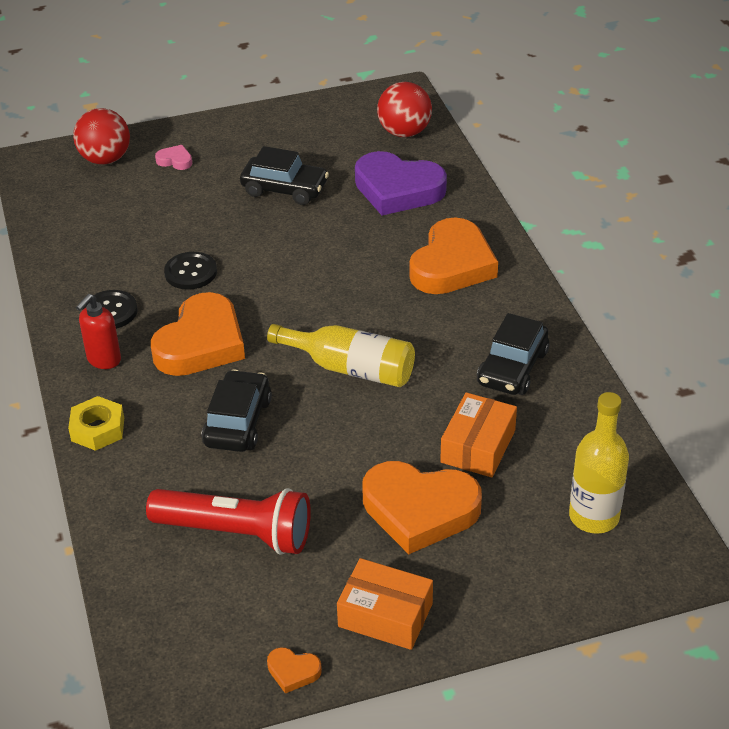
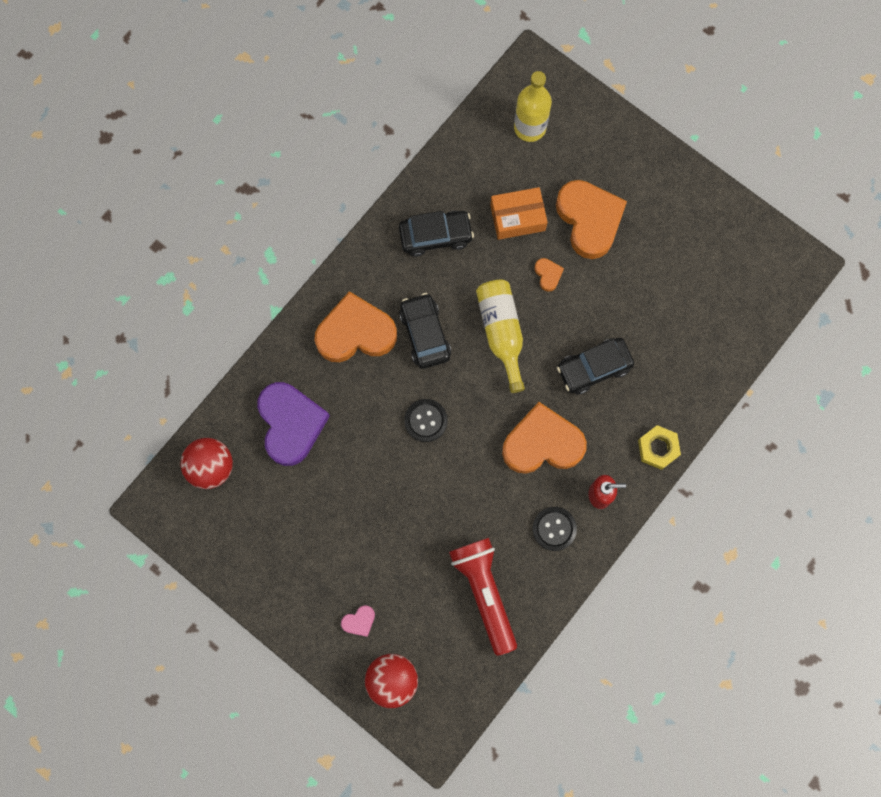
camera: 125 degrees left, 35 degrees up
red flashlight [146,488,311,555] -> red flashlight moved to [449,538,517,656]
pink heart [155,145,192,170] -> pink heart turned 105 degrees counterclockwise [341,605,375,637]
black button [164,252,217,290] -> black button moved to [404,399,447,442]
black car [240,146,329,205] -> black car moved to [399,293,451,369]
orange heart [267,647,322,694] -> orange heart moved to [534,258,564,292]
orange box [337,558,433,650] -> none

